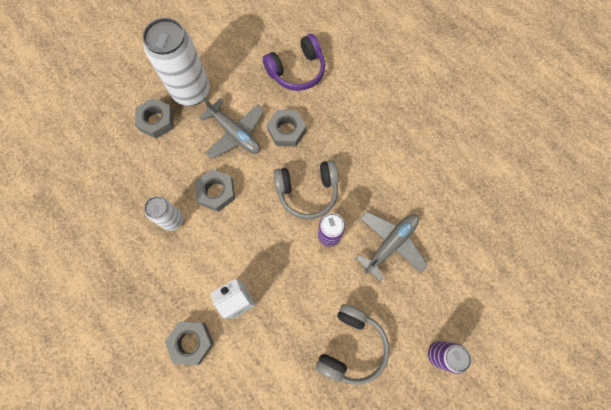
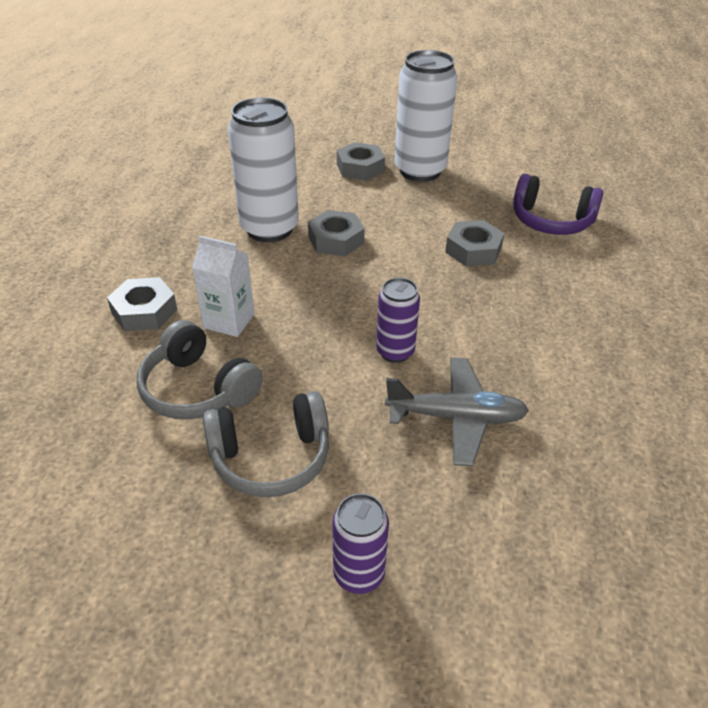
camera: 50 degrees right, 30 degrees down
white can [144,197,183,231] -> white can [228,97,299,242], size x1.86
grey plane [199,97,264,159] -> none
grey headphones [274,160,338,220] -> grey headphones moved to [137,320,263,420]

